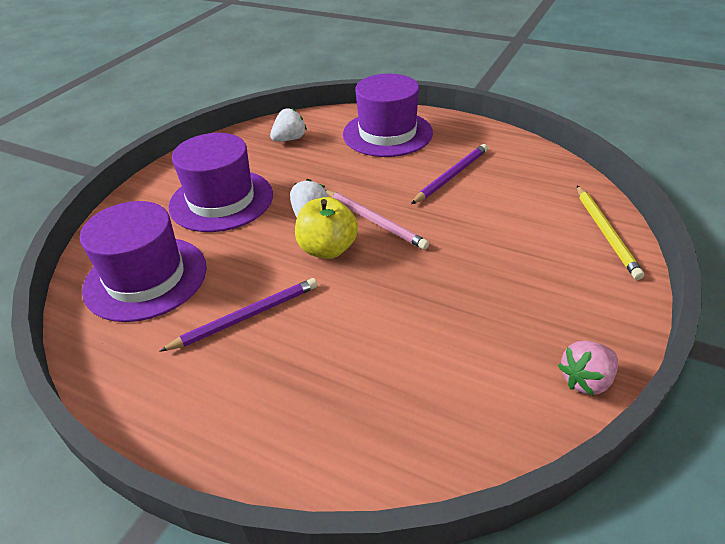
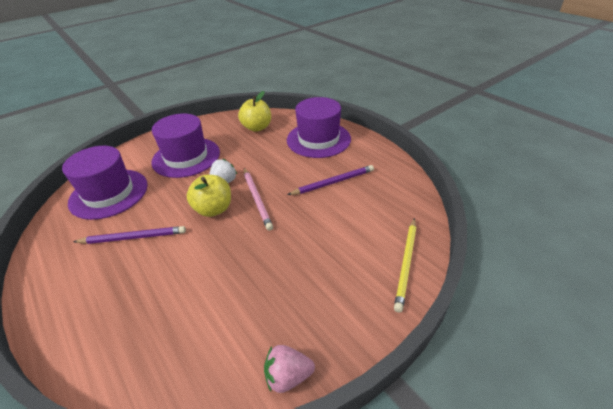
camera: 25 degrees right, 0 degrees up
white strawberry [270,108,307,141] -> yellow apple [238,91,271,132]

